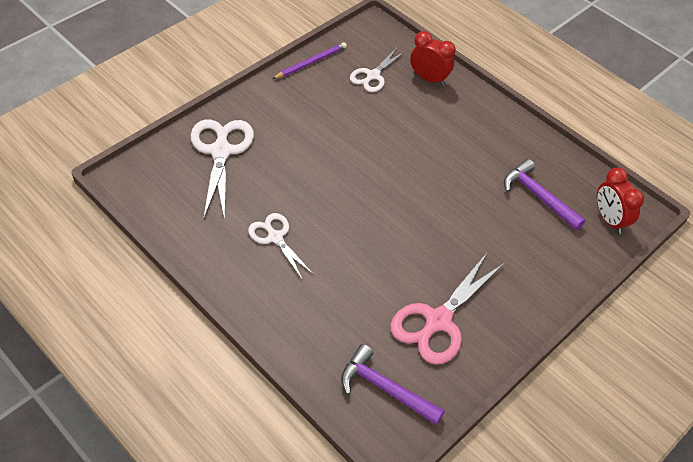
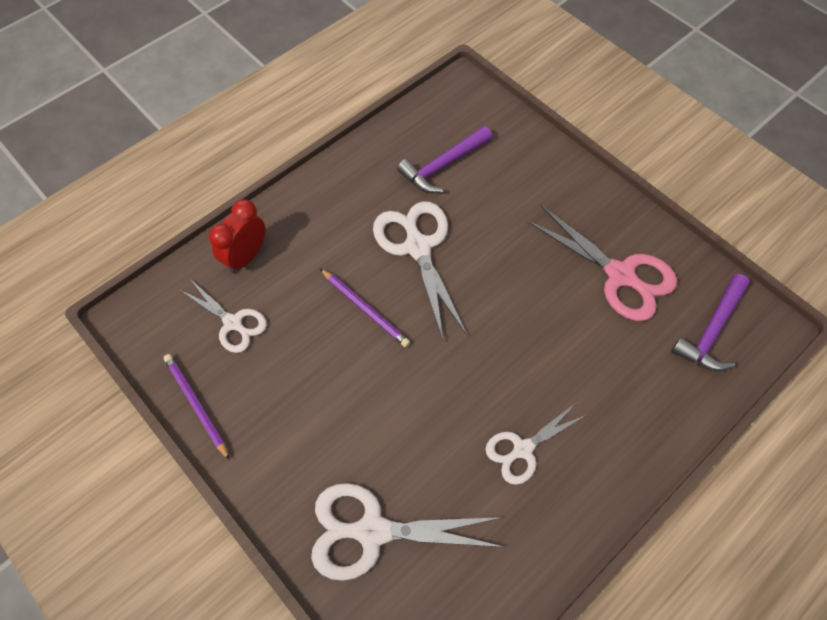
camera: 85 degrees left, 10 degrees up
red clock [597,168,644,234] -> none
none -> purple pencil [320,269,410,347]
none -> white scissors [373,201,467,339]

